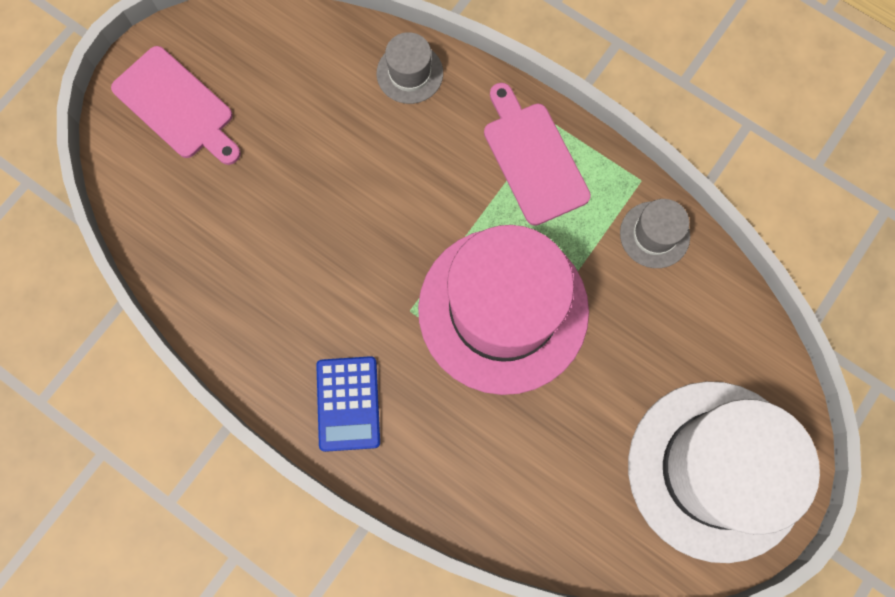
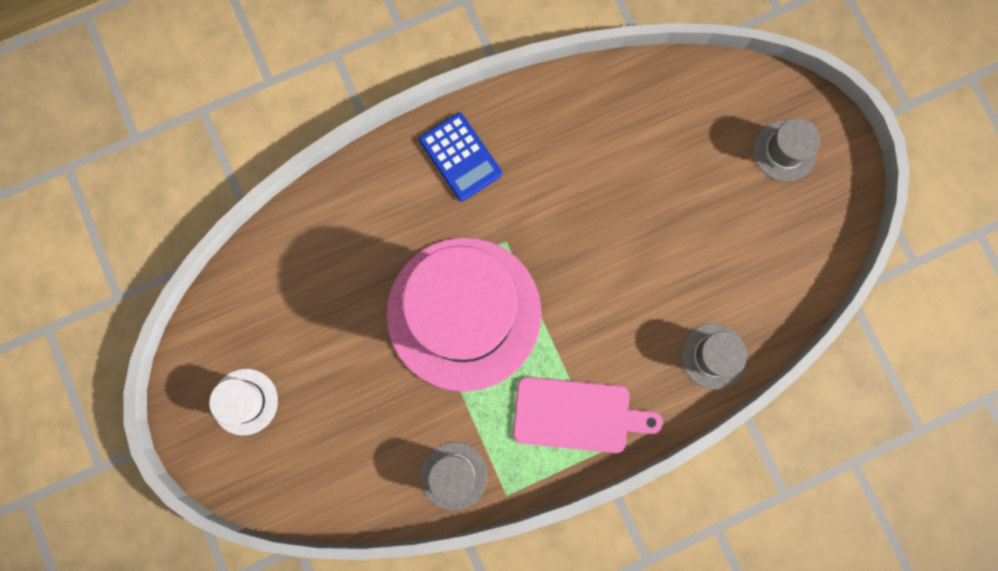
camera: 120 degrees right, 5 degrees up
pink cutting board [111,46,241,165] -> grey hat [753,118,820,181]
blue calculator [316,356,380,452] -> blue calculator turned 150 degrees counterclockwise [419,113,502,201]
white hat [628,381,820,563] -> white hat [209,369,278,435], size x0.42

